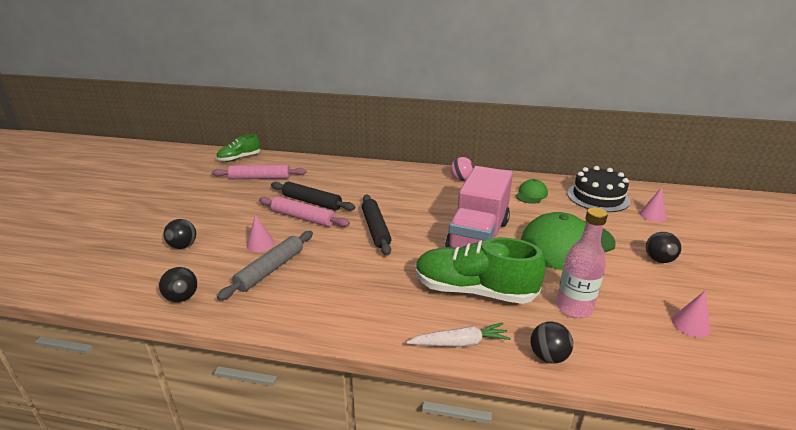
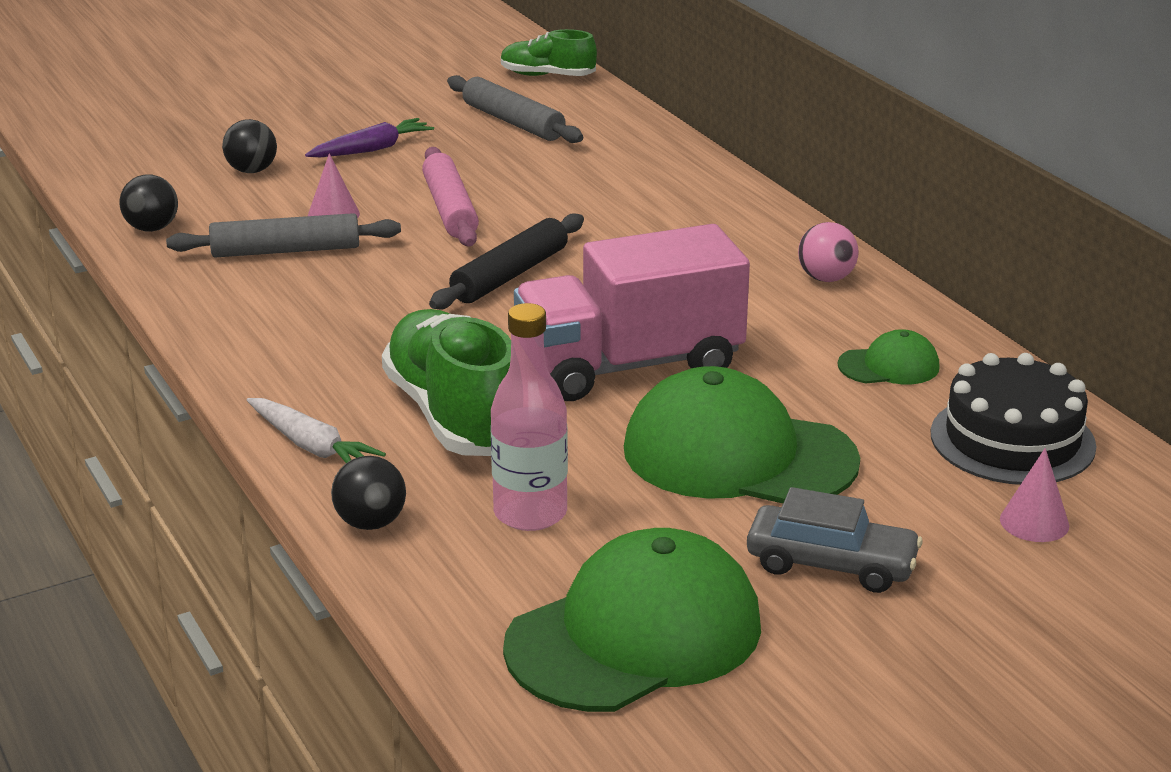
camera: 50 degrees right, 0 degrees up
pink rolling pin [212,165,306,179] -> grey rolling pin [447,75,583,143]
black rolling pin [271,182,355,211] -> none
black ball [646,232,681,263] -> grey car [747,487,922,593]
pink cone [672,290,710,337] -> green cap [503,528,761,712]
none -> purple carrot [305,118,434,157]

